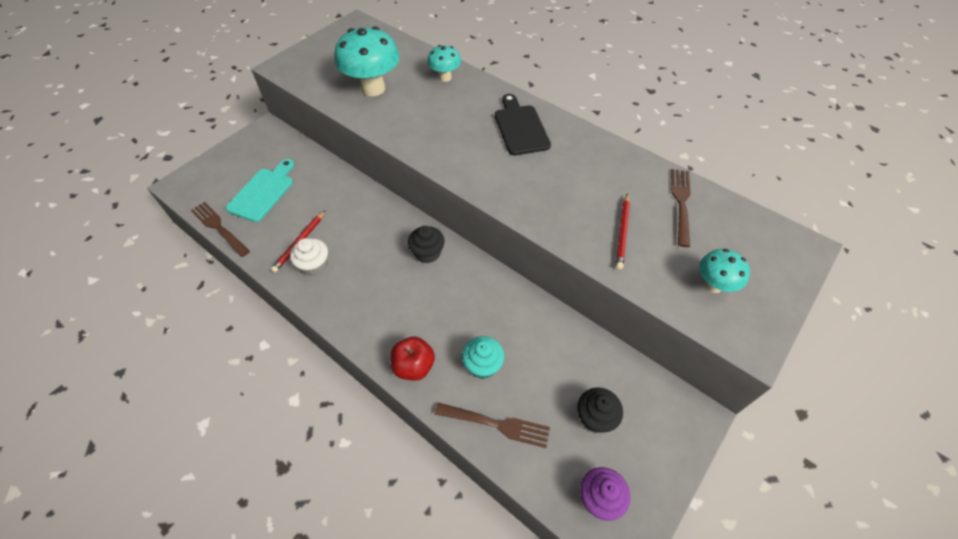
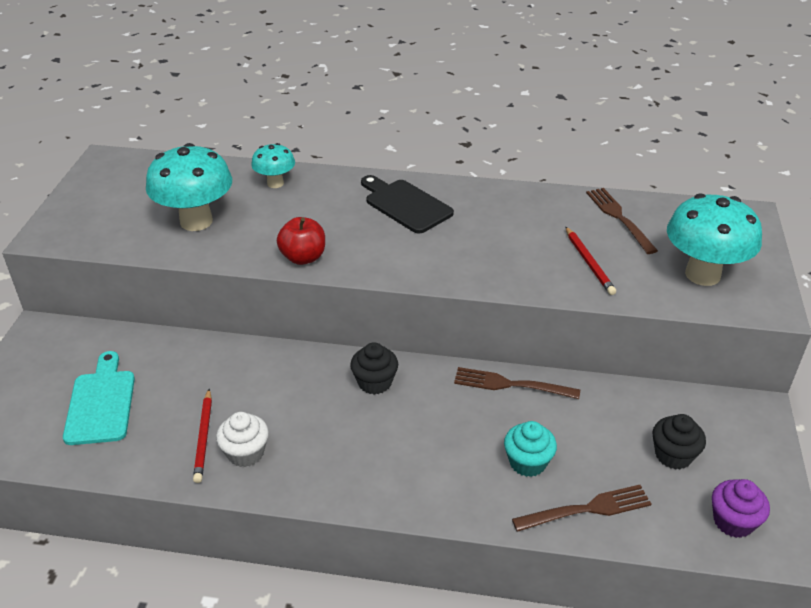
camera: 30 degrees left, 15 degrees down
brown fork [191,202,250,257] -> brown fork moved to [454,367,580,399]
red apple [390,336,435,381] -> red apple moved to [277,217,325,265]
turquoise mushroom [699,249,750,293] -> turquoise mushroom [667,193,762,286], size x1.82

